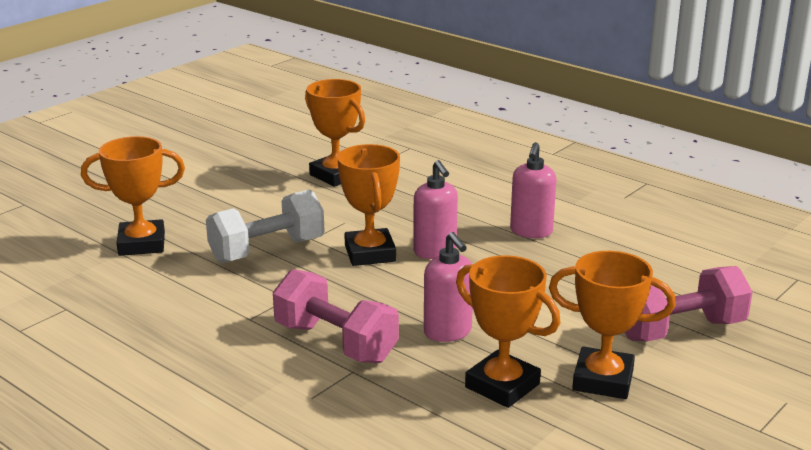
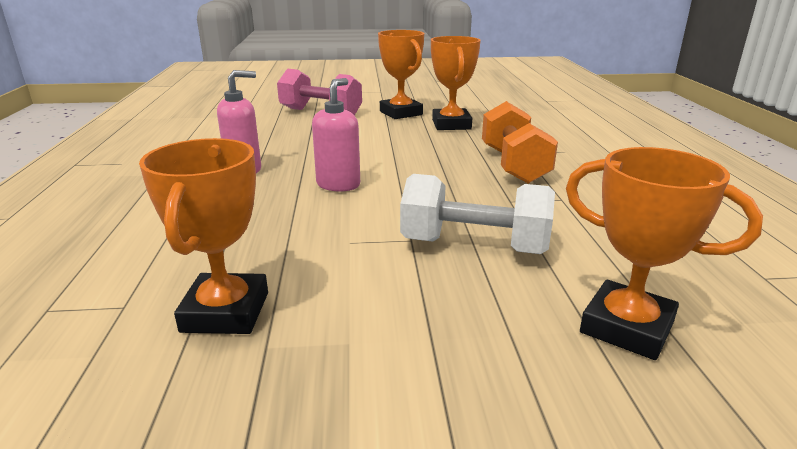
camera: 135 degrees left, 0 degrees up
pink dumbbell [273,269,399,363] -> orange dumbbell [482,101,558,184]
orange trophy [337,144,400,266] -> none
pink soap dispenser [424,232,473,342] -> none

